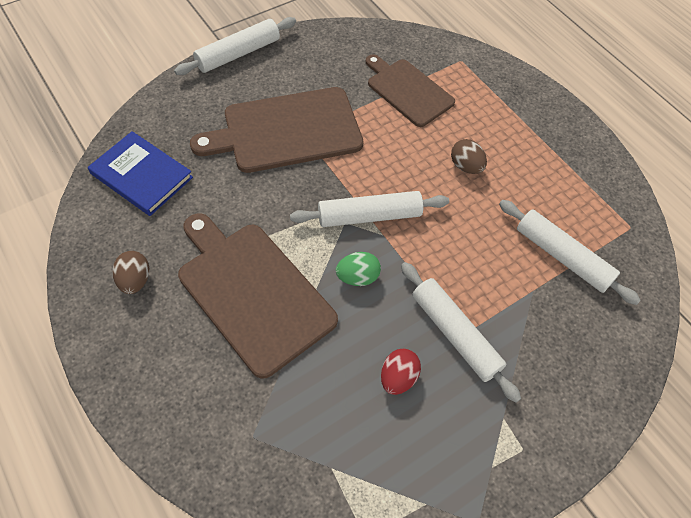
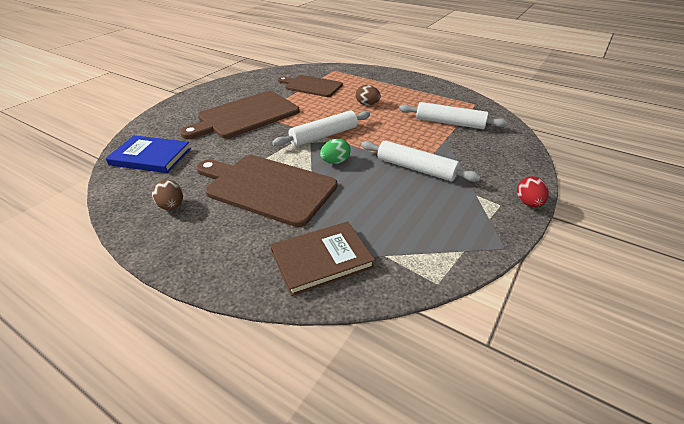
camera: 20 degrees left, 20 degrees down
white rolling pin [174,17,296,75] -> none
red egg [381,349,421,395] -> red egg moved to [517,176,549,207]
none -> brown book [270,221,375,296]

